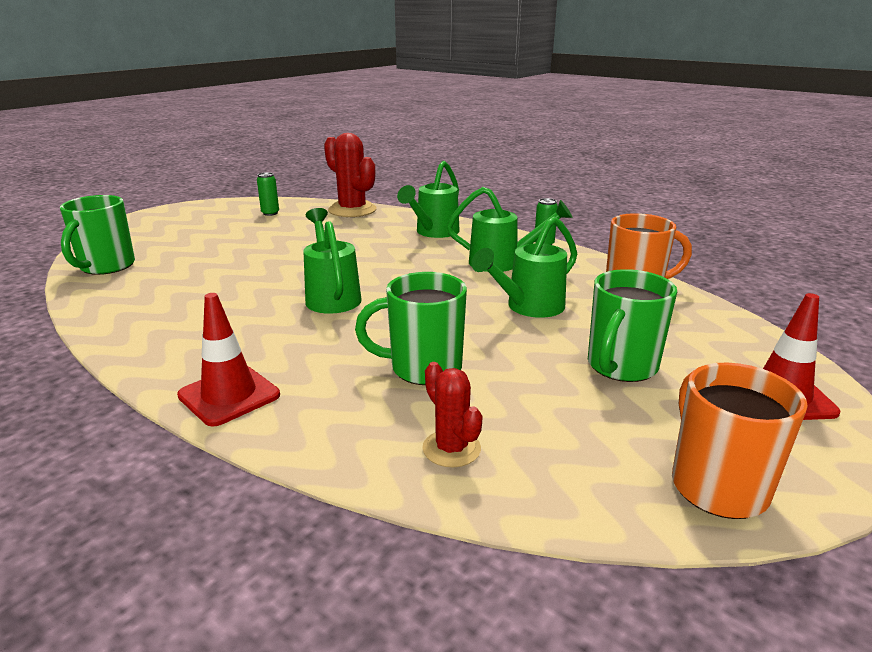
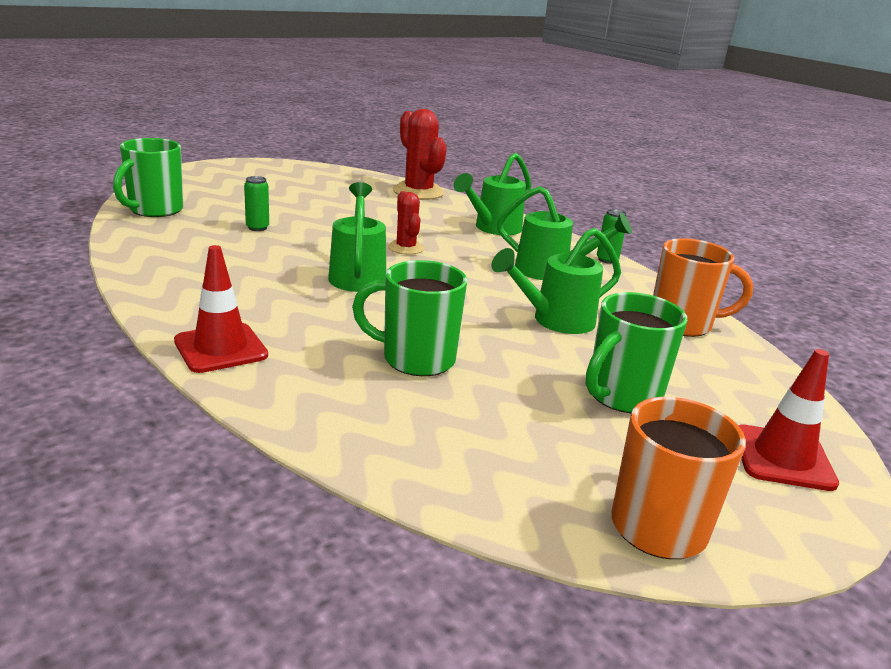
camera: 10 degrees right, 0 degrees up
green can [257,172,279,216] -> green can moved to [244,176,269,231]
red cactus [422,362,483,467] -> red cactus moved to [388,191,424,255]

